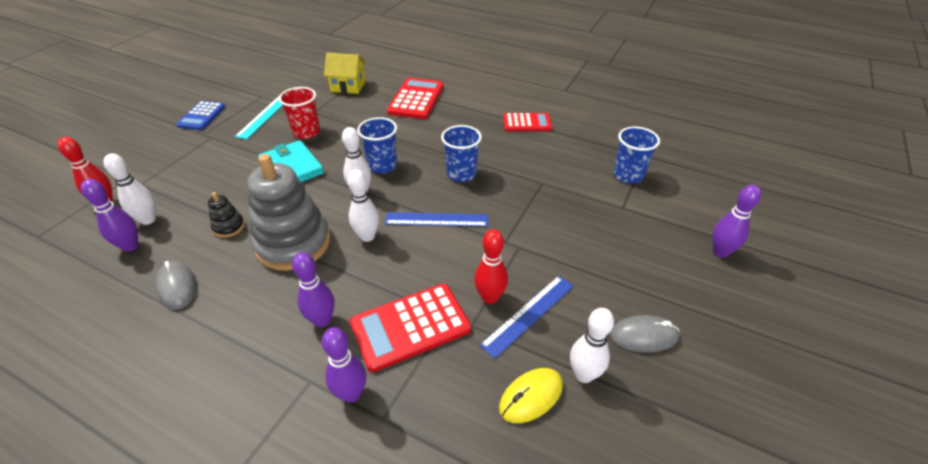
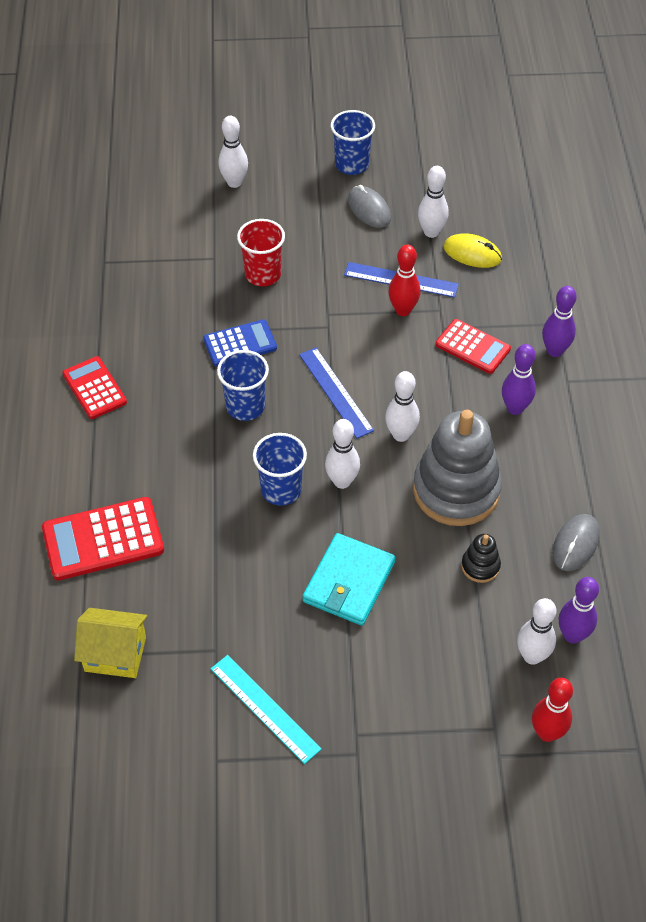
camera: 120 degrees left, 10 degrees up
blue calculator [176,101,225,130] -> blue calculator moved to [203,320,277,367]
turquoise ruler [235,95,283,139] -> turquoise ruler turned 60 degrees clockwise [211,655,322,764]
red cup [279,87,320,139] -> red cup moved to [237,219,285,286]
yellow house [324,53,366,94] -> yellow house turned 60 degrees counterclockwise [74,608,147,678]
red calculator [350,284,471,372] -> red calculator [435,319,511,374], size x0.66
blue cup [614,126,660,184] -> blue cup moved to [331,110,375,175]
purple bowling pin [712,185,761,258] -> white bowling pin [218,116,248,188]

